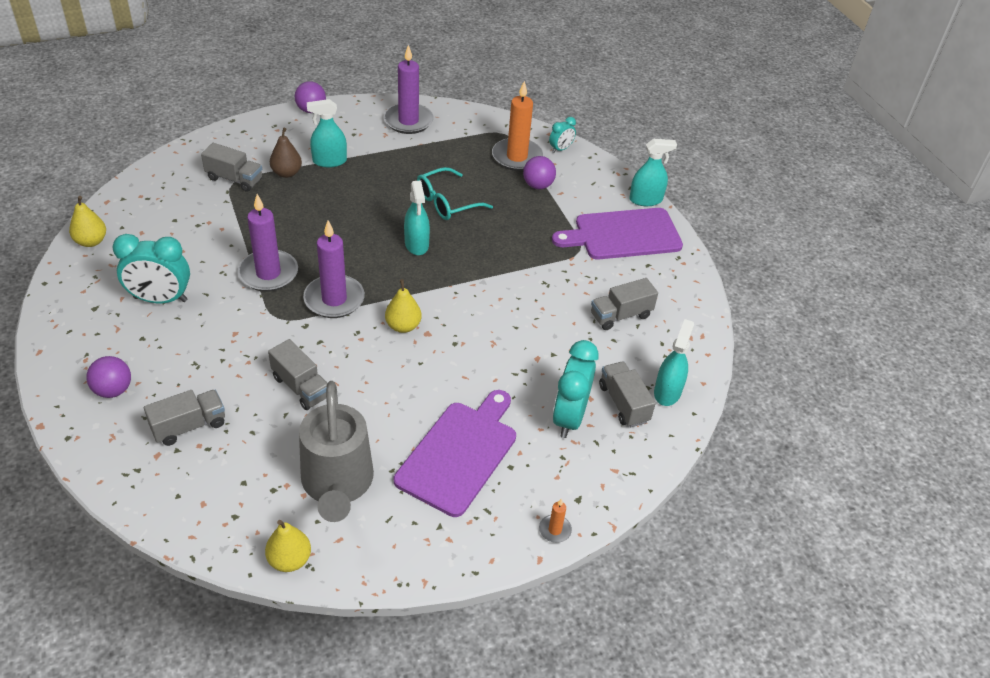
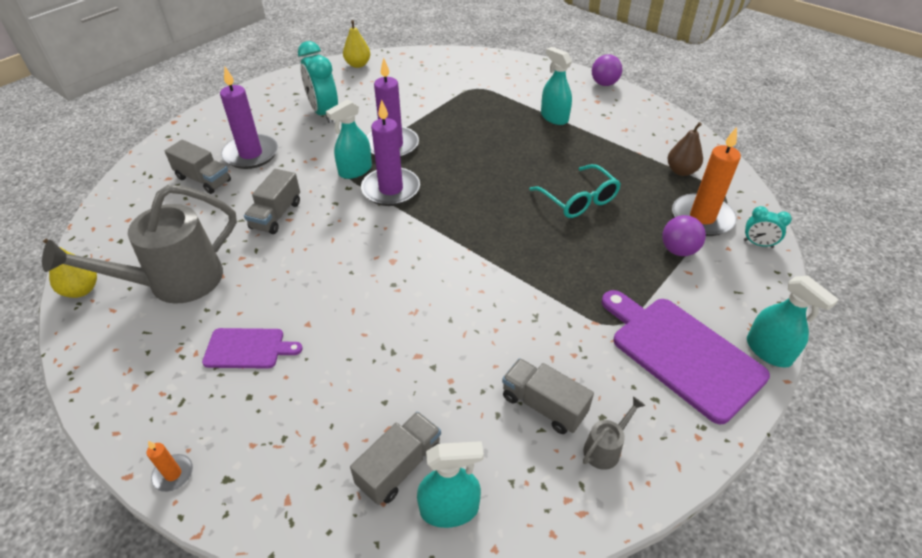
camera: 65 degrees right, 0 degrees up
purple ball [86,356,131,398] -> none
grey truck [201,143,262,192] -> none
brown pear [270,128,302,178] -> brown pear moved to [668,122,703,176]
purple candle [384,45,434,134] -> purple candle moved to [220,67,278,169]
yellow pear [385,279,422,333] -> none
purple cutting board [394,390,516,517] -> purple cutting board [202,328,303,369], size x0.54
turquoise spray bottle [404,180,430,255] -> turquoise spray bottle moved to [326,99,372,179]
turquoise glasses [417,167,493,220] -> turquoise glasses turned 150 degrees counterclockwise [529,164,621,218]
turquoise clock [553,340,599,438] -> none
none -> grey watering can [583,397,645,470]

